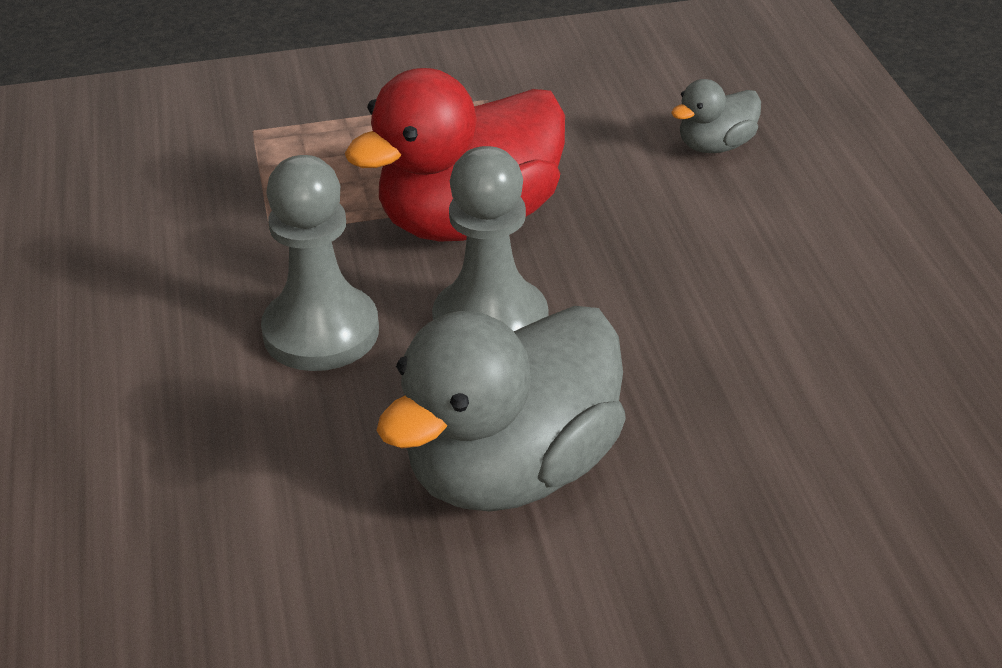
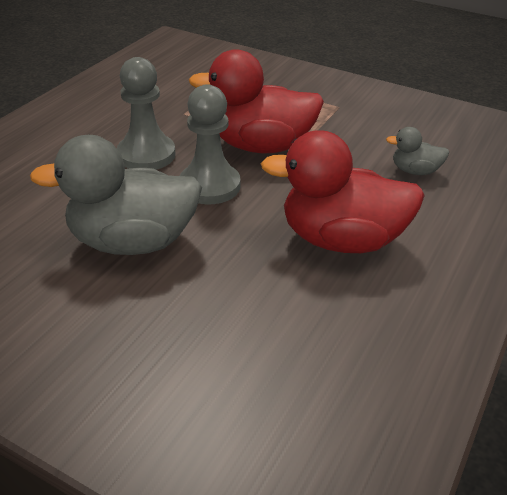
camera: 40 degrees right, 0 degrees up
none -> red duck [261,130,425,253]

